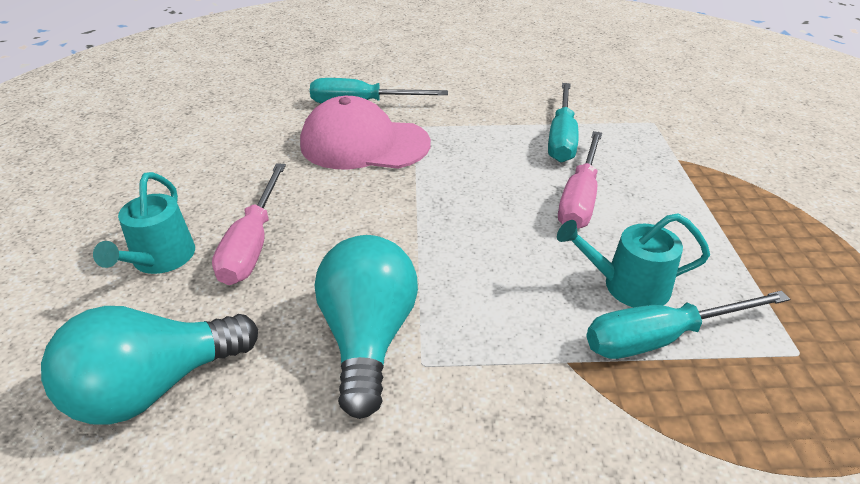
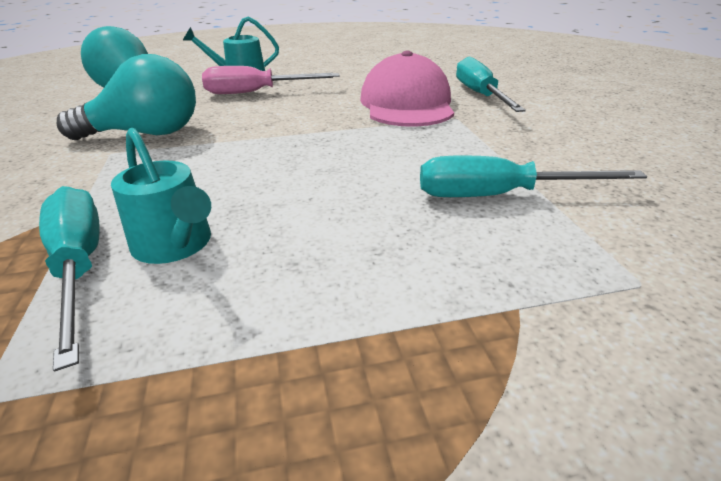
camera: 80 degrees right, 5 degrees down
turquoise watering can [557,213,710,307] -> turquoise watering can turned 150 degrees clockwise [111,128,211,264]
pink screwdriver [558,131,602,229] -> none

